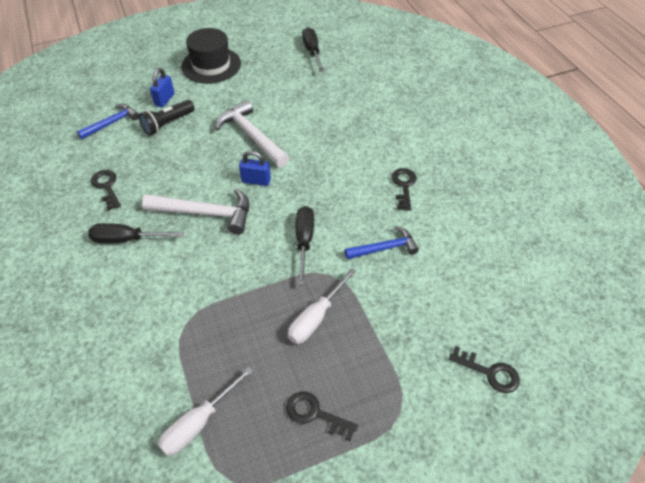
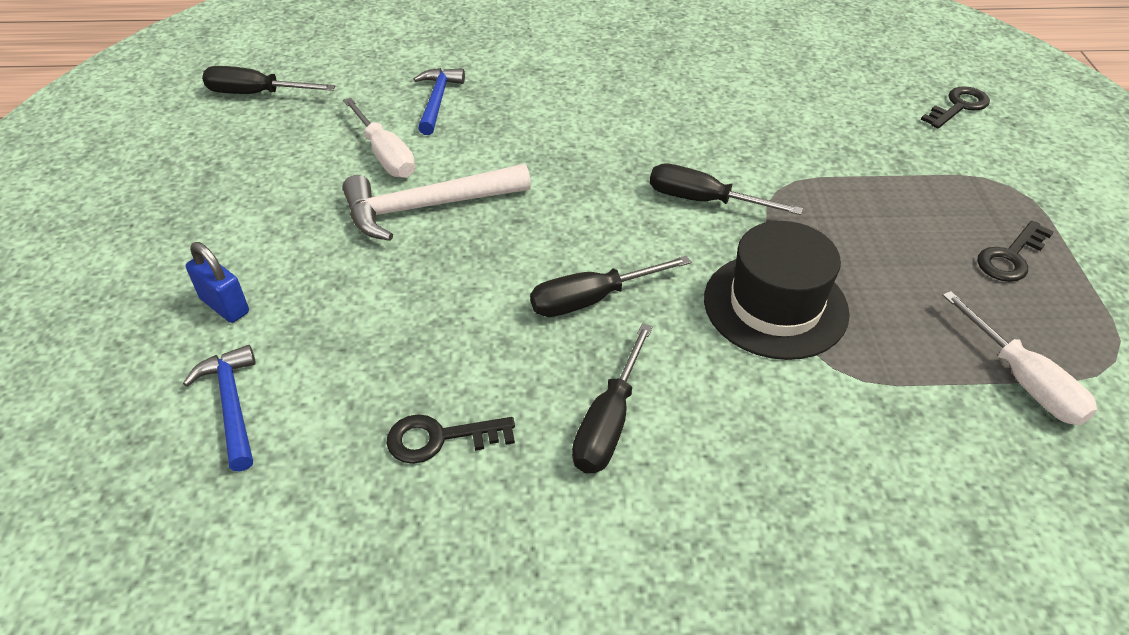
camera: 70 degrees left, 5 degrees down
black flashlight [139,100,195,136] -> none
white hammer [142,188,249,235] -> black screwdriver [530,255,691,317]
black hat [181,28,241,84] -> black hat moved to [704,221,850,360]
blue padlock [239,150,271,186] -> none
white screwdriver [288,269,356,344] -> white screwdriver moved to [343,98,415,178]
blue hammer [345,226,419,260] -> blue hammer moved to [414,68,465,135]
black key [391,168,417,211] -> none

